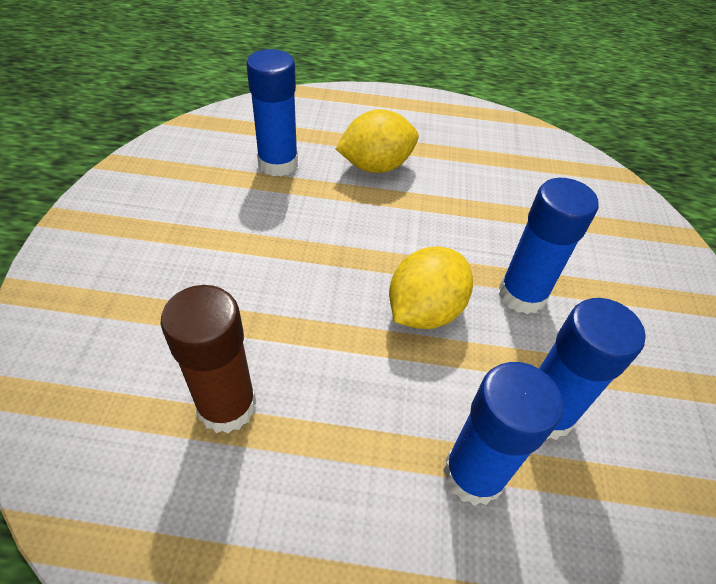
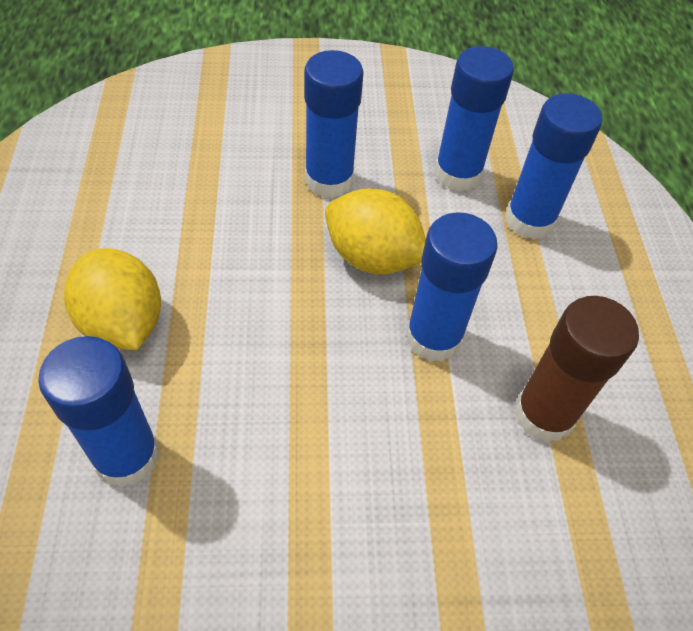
camera: 100 degrees left, 5 degrees up
none -> blue glue stick [406,212,498,362]

